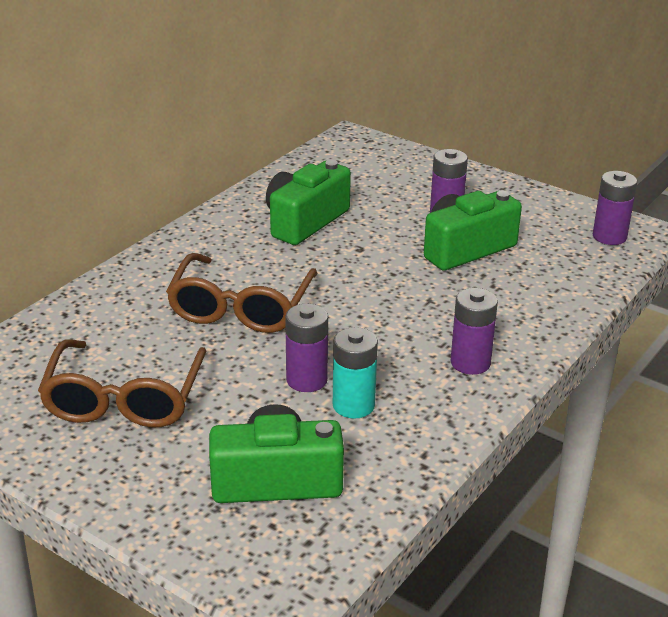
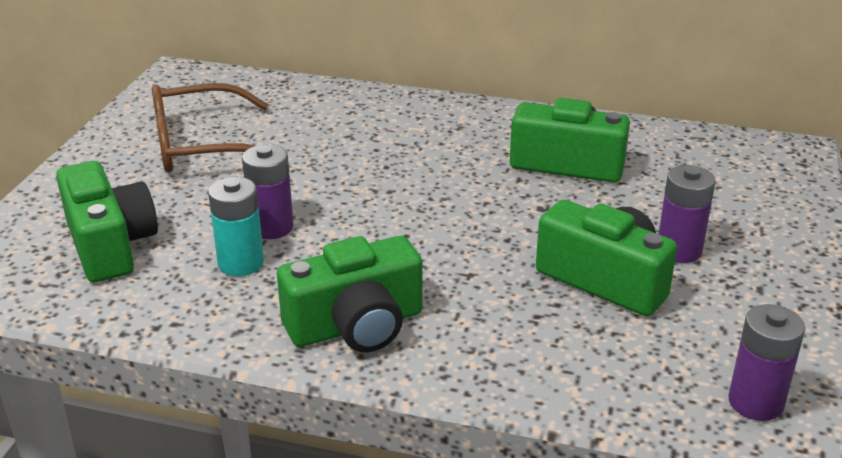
camera: 70 degrees right, 0 degrees up
brown glasses [166,253,317,333] -> none
purple battery [451,288,498,375] -> green camera [277,236,423,352]

